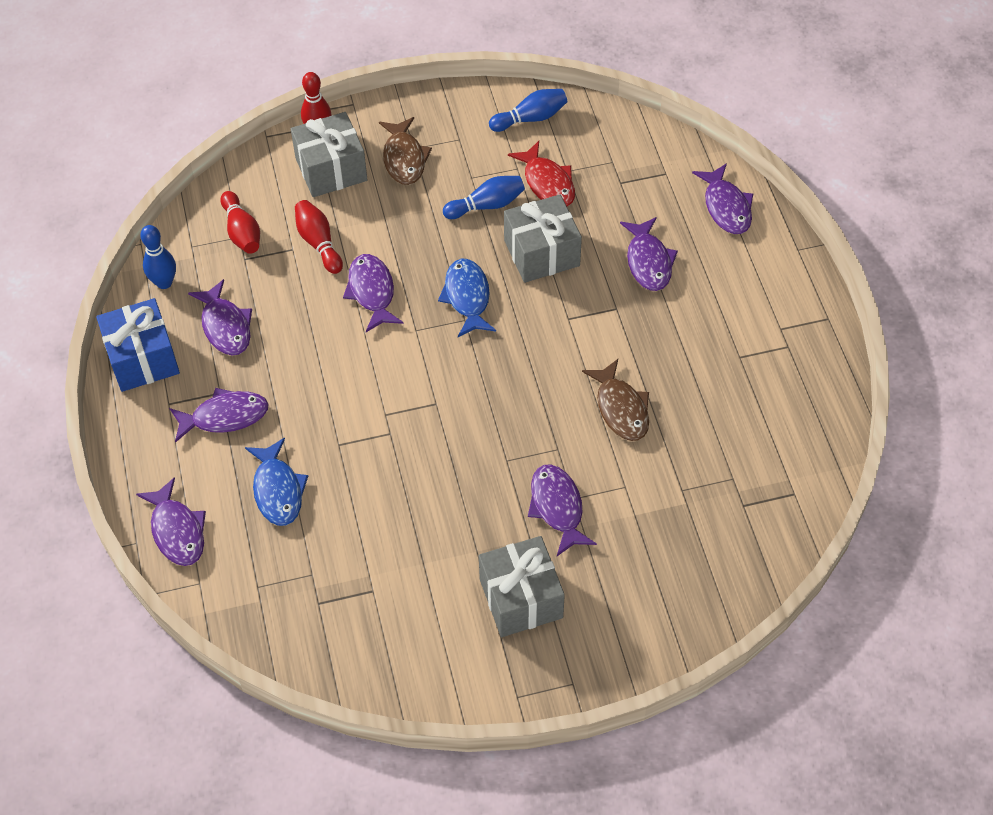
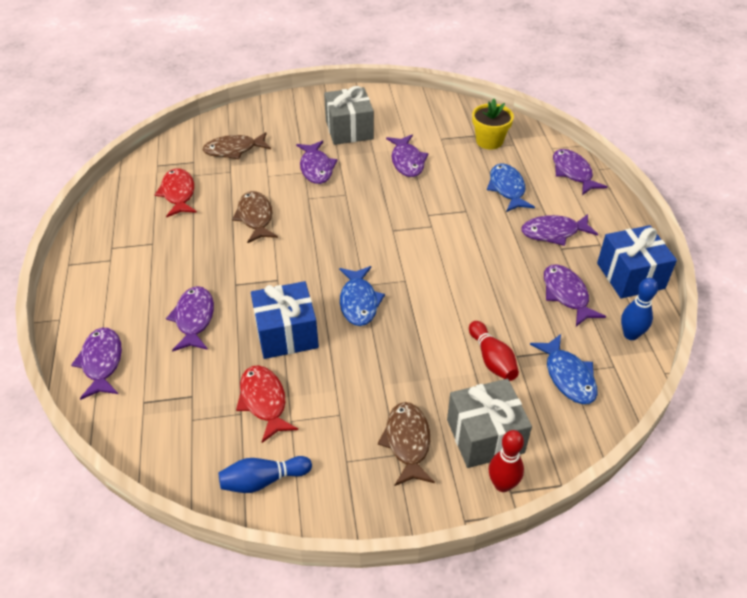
camera: 175 degrees left, 10 degrees down
red bowling pin [220,191,260,254] -> blue fish [530,334,597,404]
purple fish [343,254,404,332] -> purple fish moved to [386,135,428,177]
blue bowling pin [443,176,525,219] -> none
grey gift [504,194,582,283] -> blue gift [251,281,319,359]
none -> red fish [155,168,197,217]
none -> brown fish [203,132,271,159]
none -> yellow flower pot [472,99,514,150]

